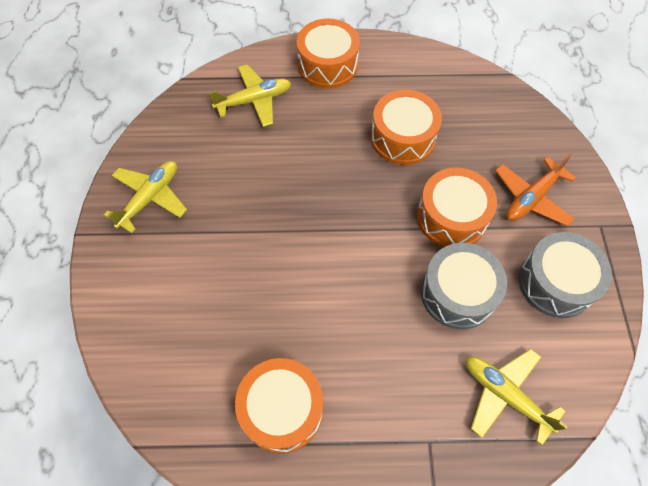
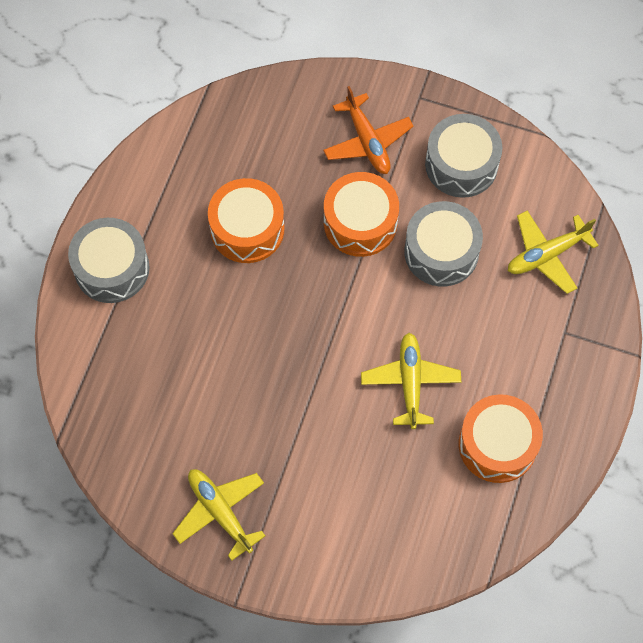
camera: 70 degrees left, 5 degrees up
yellow plane [209,65,291,127] -> yellow plane moved to [361,333,461,429]
orange drum [297,18,360,89] -> grey drum [68,218,150,303]

